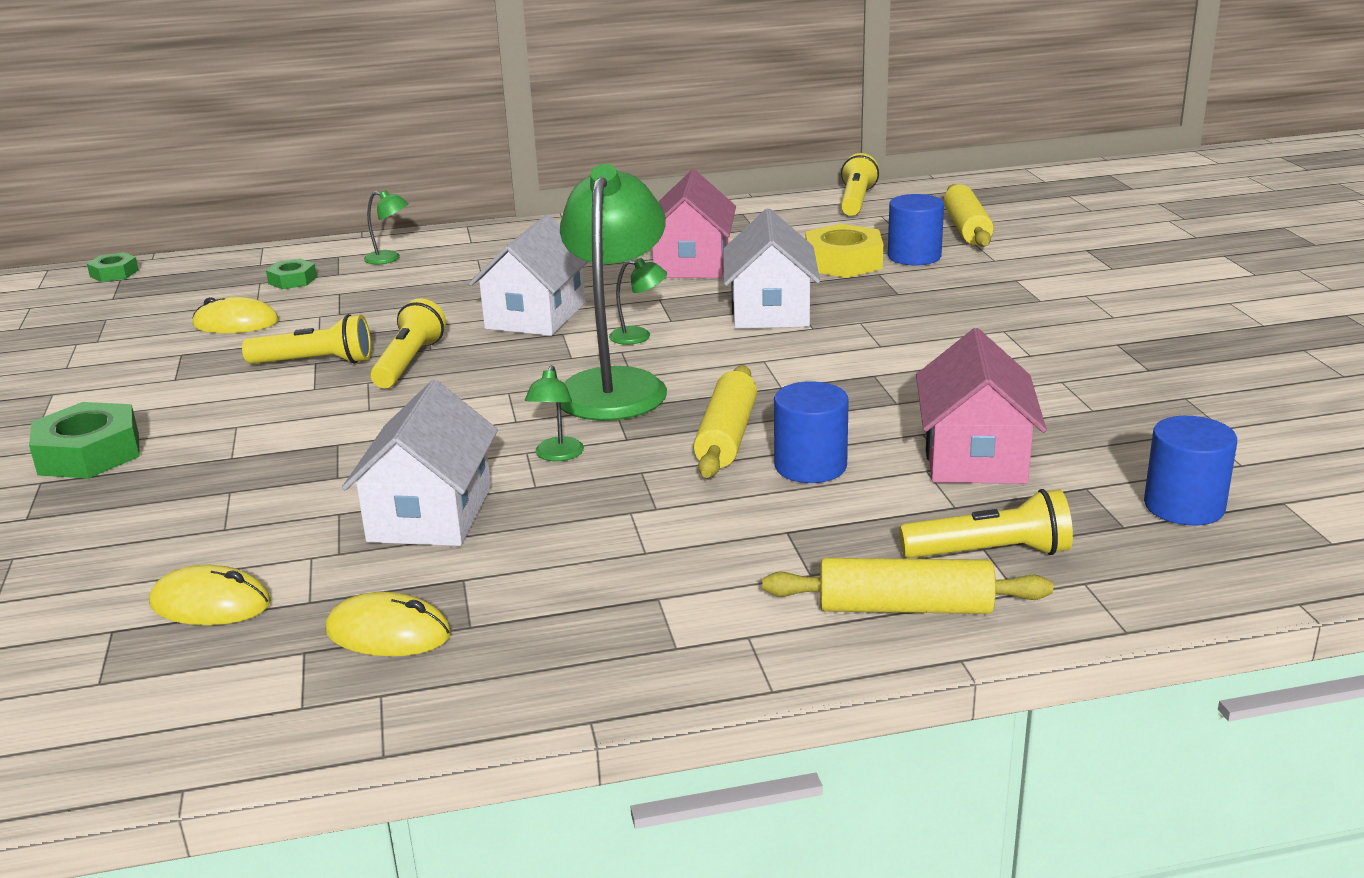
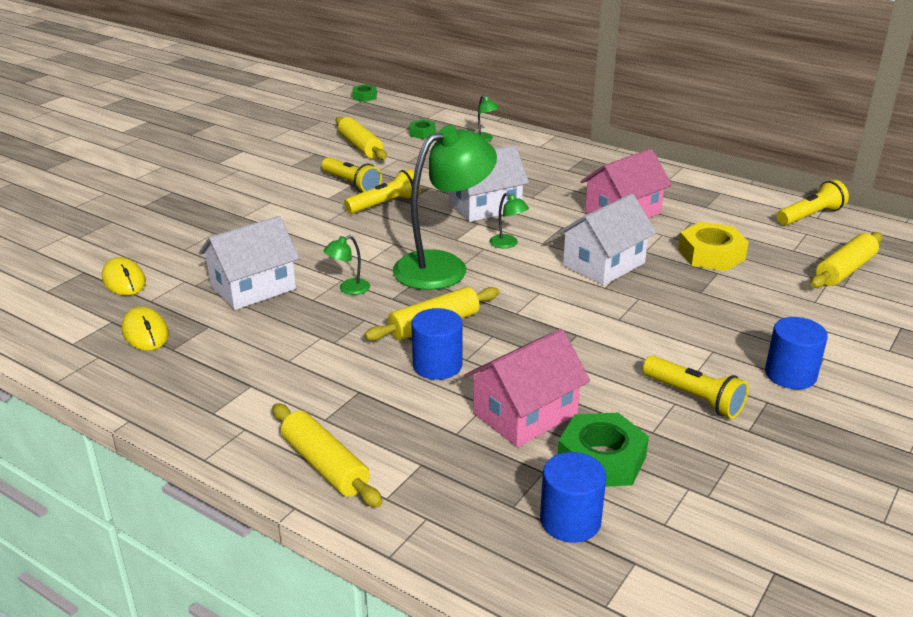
camera: 45 degrees right, 5 degrees up
green nut [29,402,140,478] -> green nut moved to [558,413,649,487]
yellow mouse [192,297,279,333] -> yellow rolling pin [336,116,387,160]
blue cylinder [888,194,944,265] -> blue cylinder moved to [765,317,828,389]
yellow flashlight [899,489,1073,558] -> yellow flashlight moved to [643,356,748,419]

